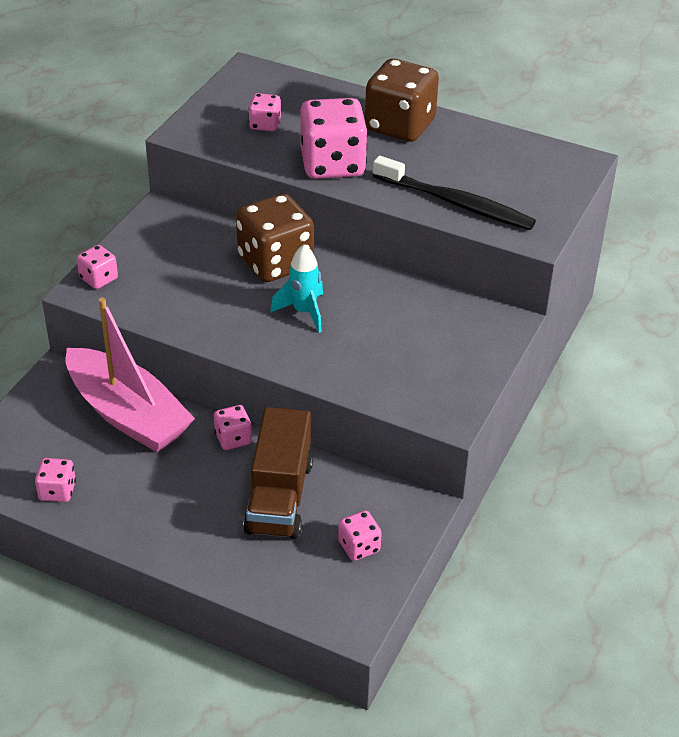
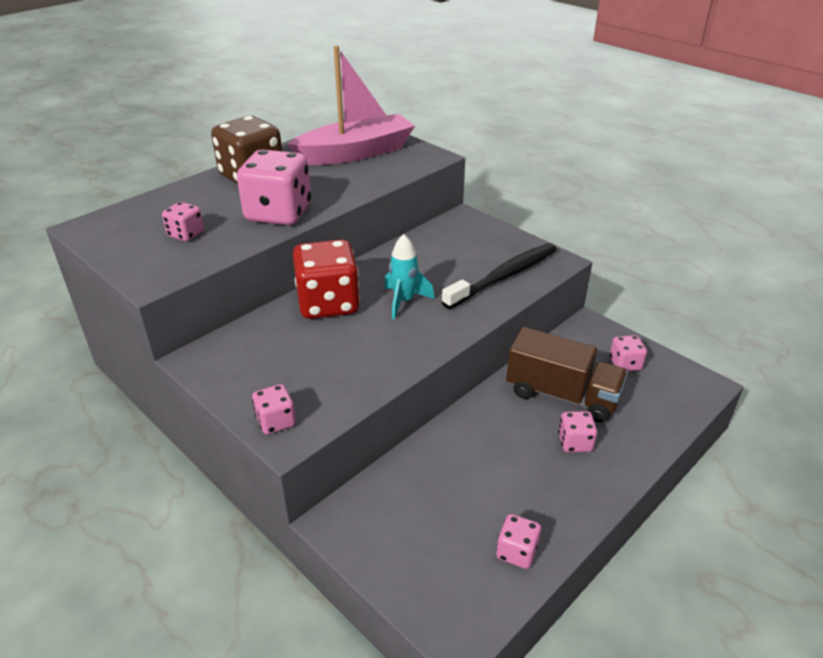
camera: 70 degrees left, 5 degrees down
pink boat [66,297,195,452] -> pink boat moved to [288,46,415,165]
pink dice [214,405,252,450] -> pink dice moved to [558,411,597,452]
brown dice [236,193,314,282] -> red dice [293,239,360,319]
black toothbrush [373,156,536,230] -> black toothbrush moved to [442,243,557,309]

